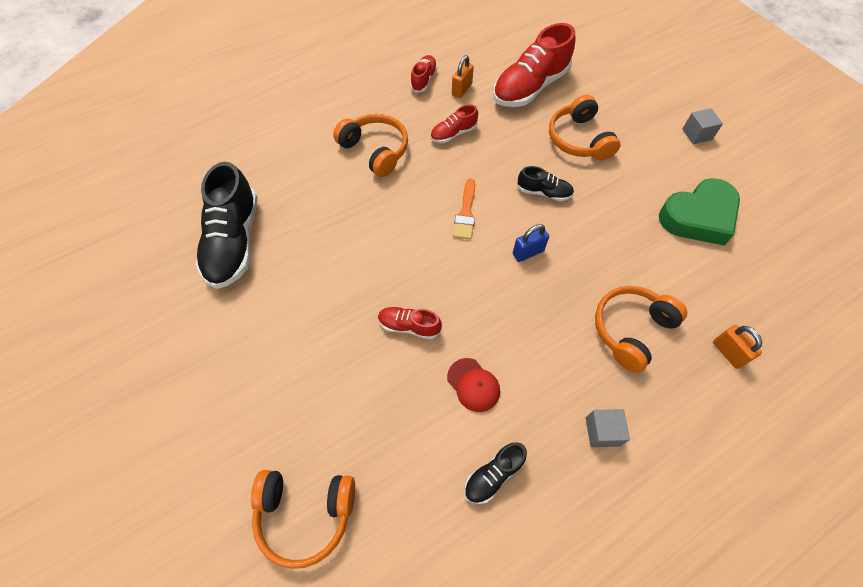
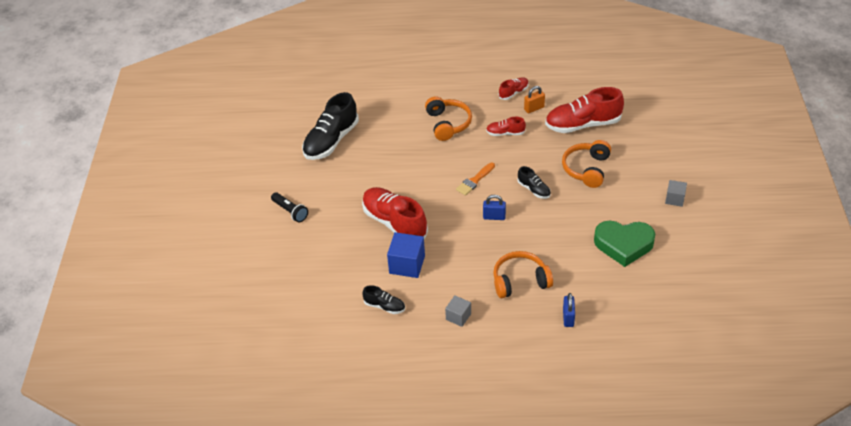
camera: 35 degrees right, 15 degrees down
orange headphones [251,470,355,569] -> none
red shoe [378,307,442,340] -> red shoe [362,187,428,240], size x2.02
red cap [447,358,500,412] -> blue cube [387,232,425,278]
black shoe [464,442,527,504] -> black shoe turned 150 degrees counterclockwise [362,285,405,314]
orange padlock [713,325,762,369] -> blue padlock [563,293,575,327]
none -> black flashlight [271,192,308,222]

